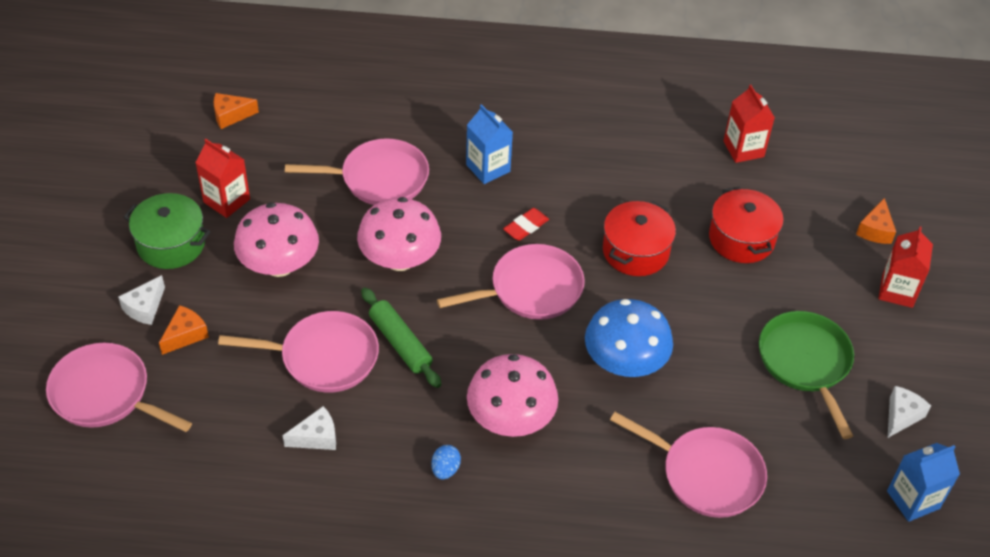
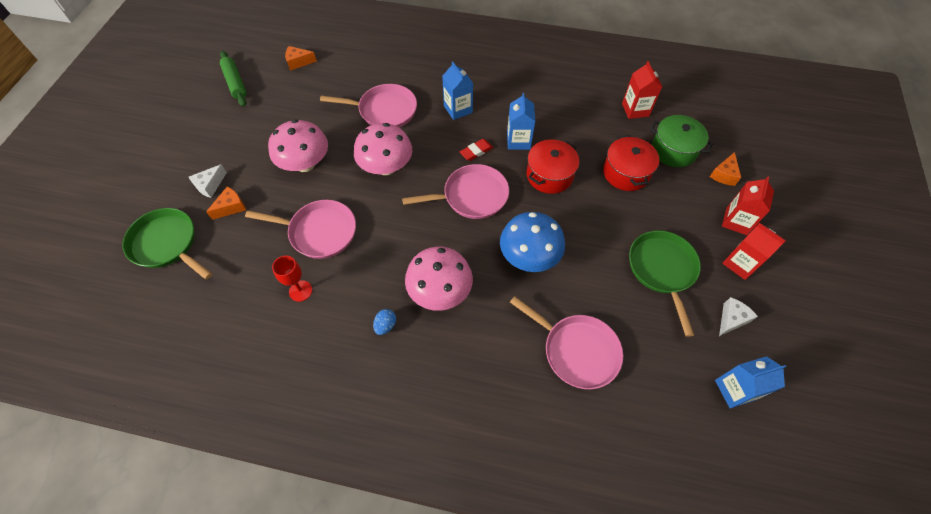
camera: 10 degrees right, 10 degrees up
pink pan [46,343,192,432] -> green pan [123,208,212,280]
green pot [123,193,210,269] -> green pot moved to [650,115,713,167]
red carton [195,139,250,218] -> red carton moved to [722,223,786,280]
white cheese [283,406,336,450] -> red goblet [272,256,312,302]
green rolling pin [361,287,441,388] -> green rolling pin moved to [220,51,247,107]
none -> blue carton [507,93,535,150]

